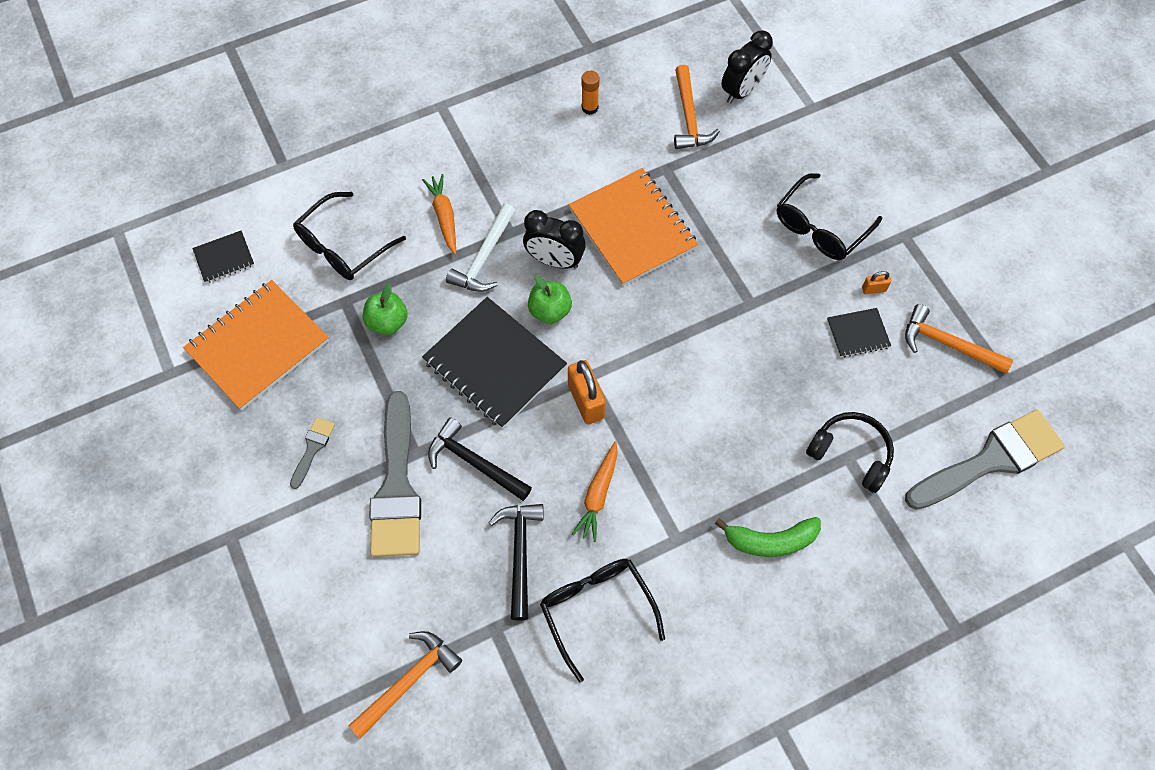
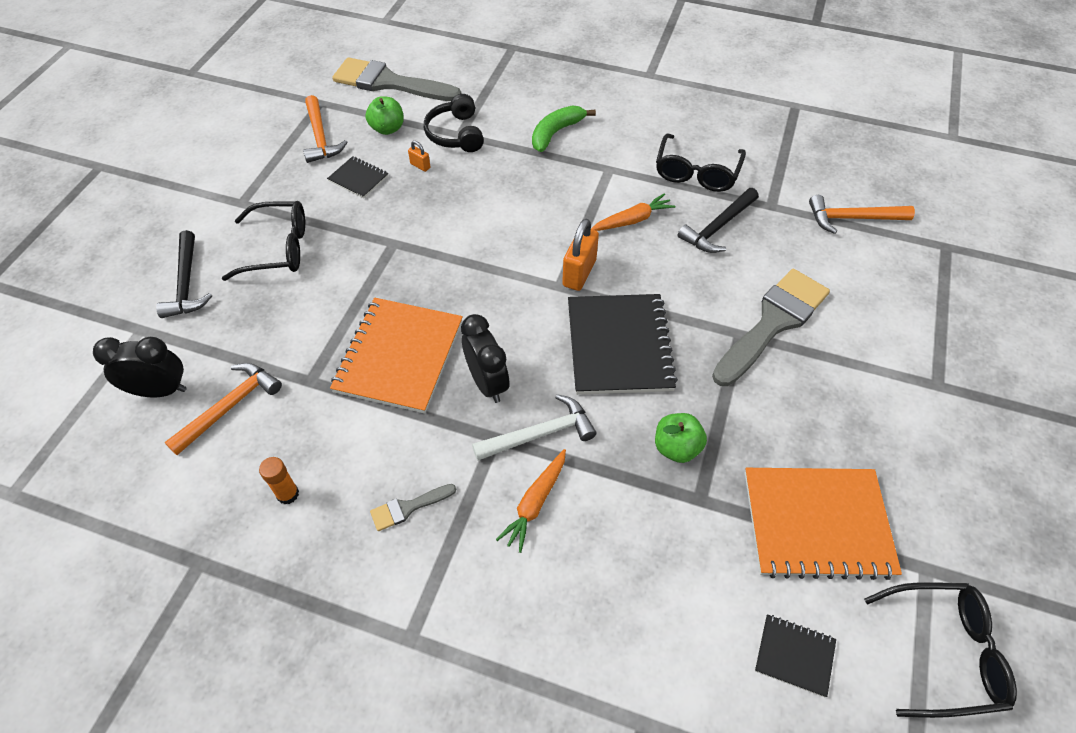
camera: 135 degrees left, 10 degrees down
grey brush [290,417,335,489] -> grey brush moved to [370,484,456,531]
black glasses [293,192,406,280] -> black glasses moved to [864,582,1017,718]
black hammer [428,417,532,501] -> black hammer moved to [156,230,212,318]
green apple [528,276,572,324] -> green apple moved to [366,96,404,135]
green banana [715,517,821,557] -> green banana turned 90 degrees counterclockwise [532,105,596,152]
orange padlock [862,271,891,294] -> orange padlock moved to [408,141,430,172]

